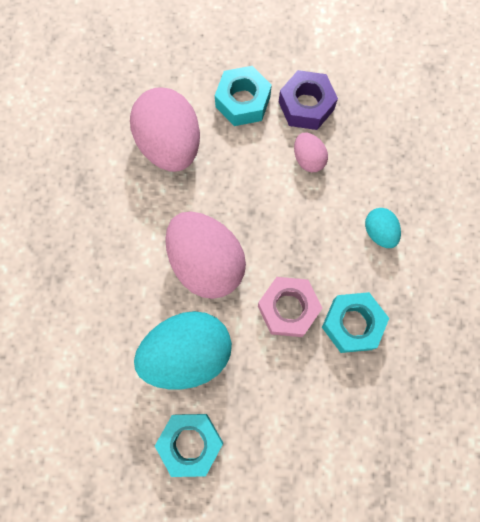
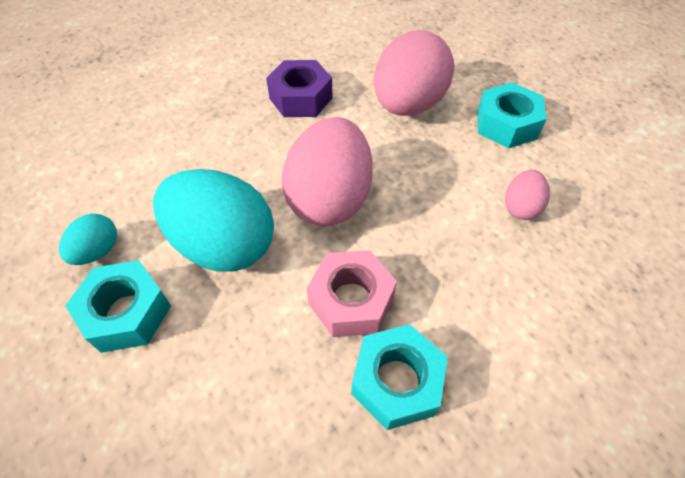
camera: 50 degrees right, 20 degrees down
purple nut [279,70,338,130] -> purple nut moved to [266,60,332,117]
turquoise egg [365,208,401,248] -> turquoise egg moved to [59,213,117,265]

